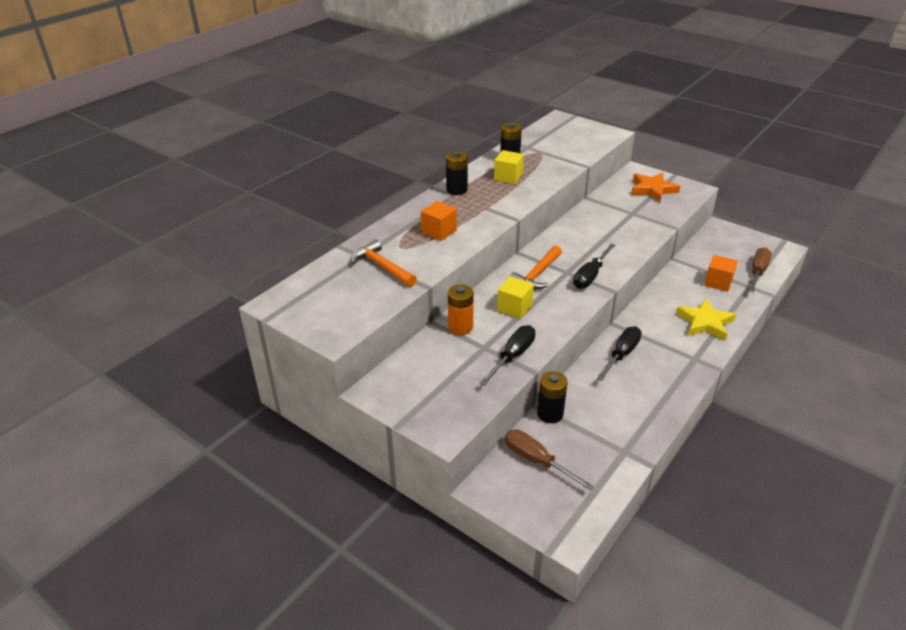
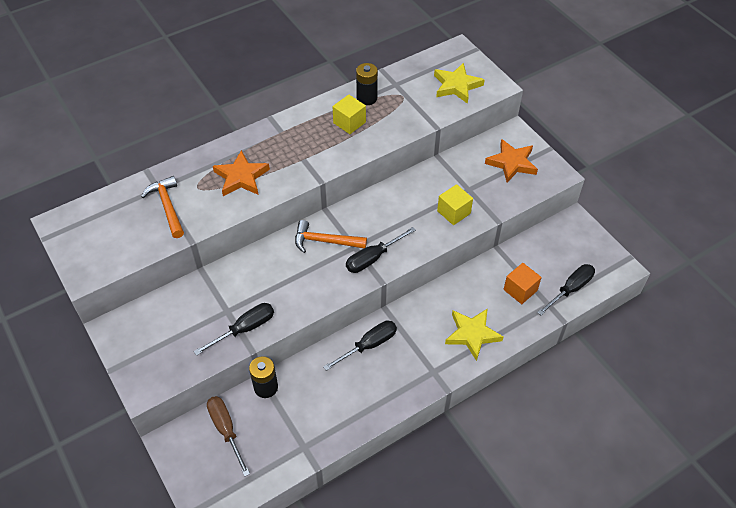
camera: 20 degrees right, 15 degrees up
orange cube [421,201,457,241] -> orange star [213,150,270,196]
black battery [446,151,468,195] -> none
orange battery [448,284,474,335] -> none
yellow cube [497,276,534,319] -> yellow cube moved to [437,184,473,225]
orange hammer [510,246,562,290] -> orange hammer turned 45 degrees clockwise [295,220,367,253]
brown screwdriver [749,247,772,292] -> black screwdriver [537,264,595,315]
none -> yellow star [434,63,485,104]

